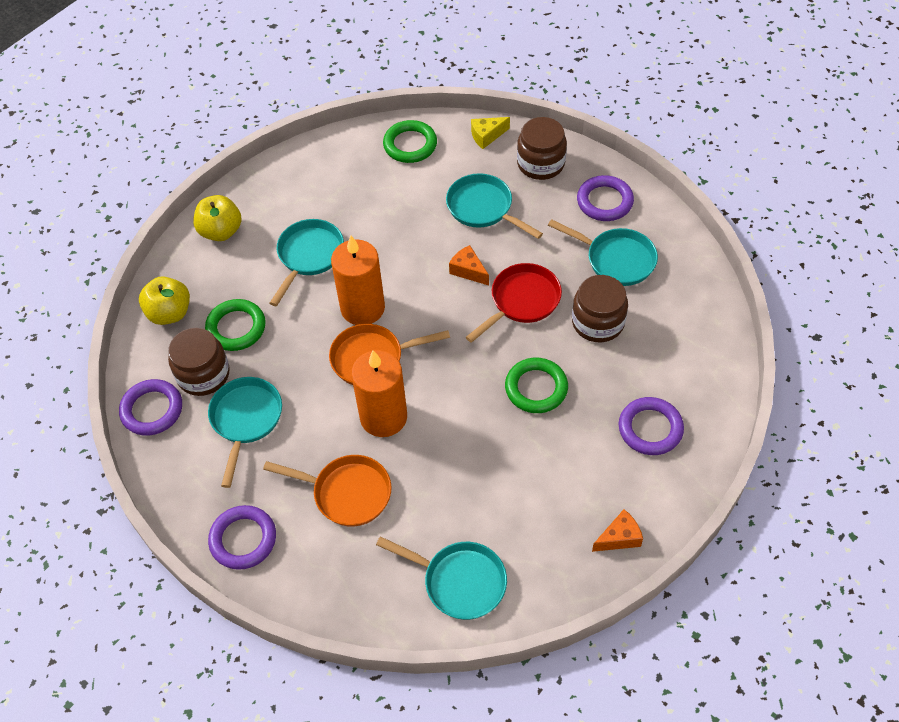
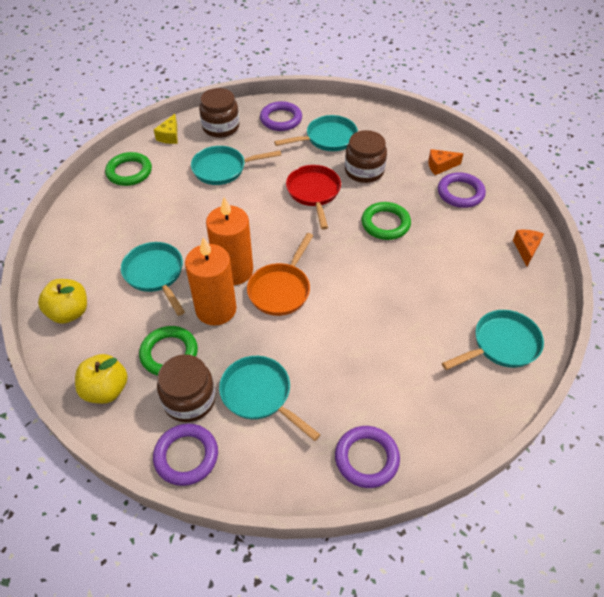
camera: 55 degrees left, 5 degrees down
orange pan [263,455,392,526] -> none
orange candle [351,350,407,437] -> orange candle moved to [185,237,237,326]
orange cheese [449,245,489,285] -> orange cheese moved to [428,149,463,175]

